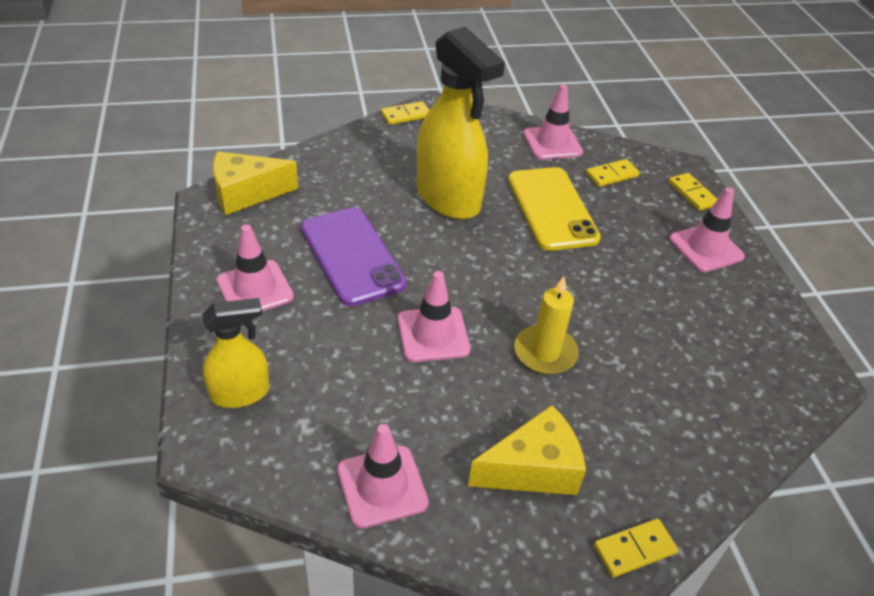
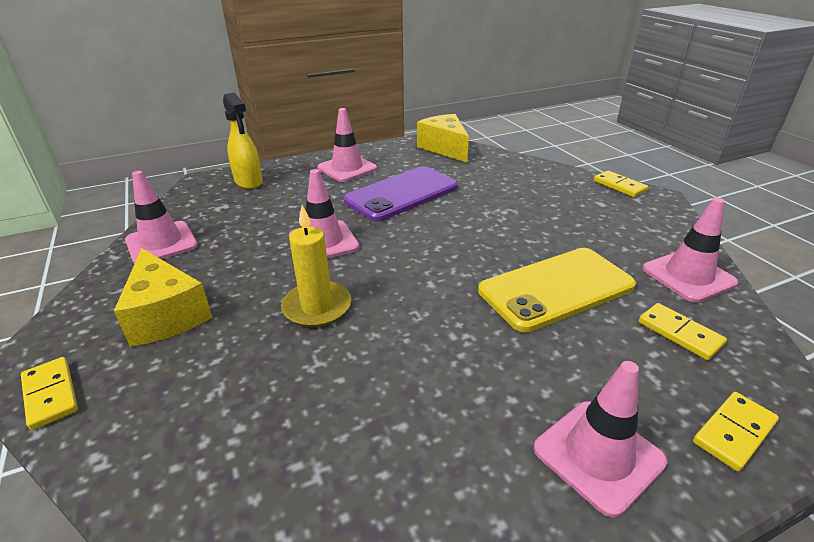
camera: 80 degrees right, 10 degrees down
yellow spray bottle [417,26,505,219] -> none

